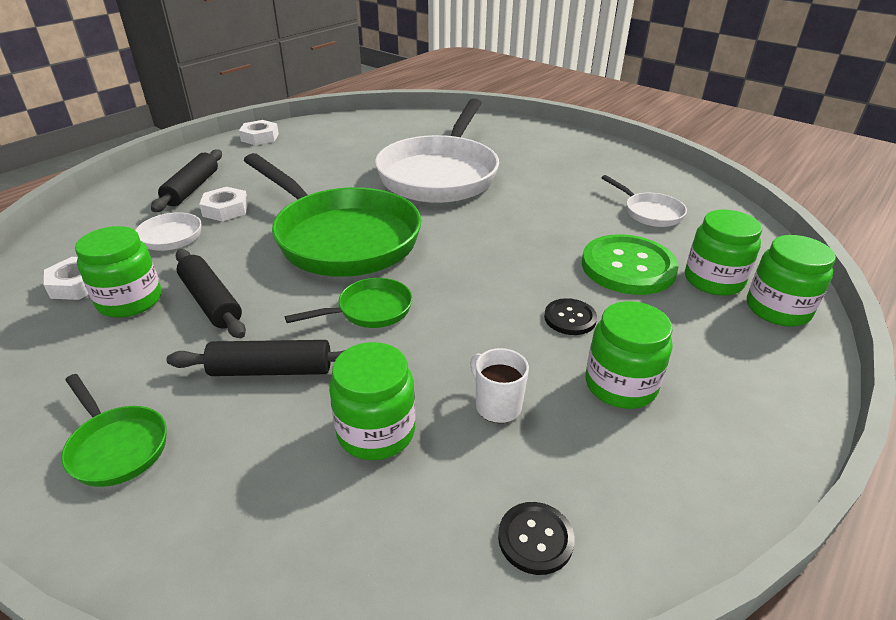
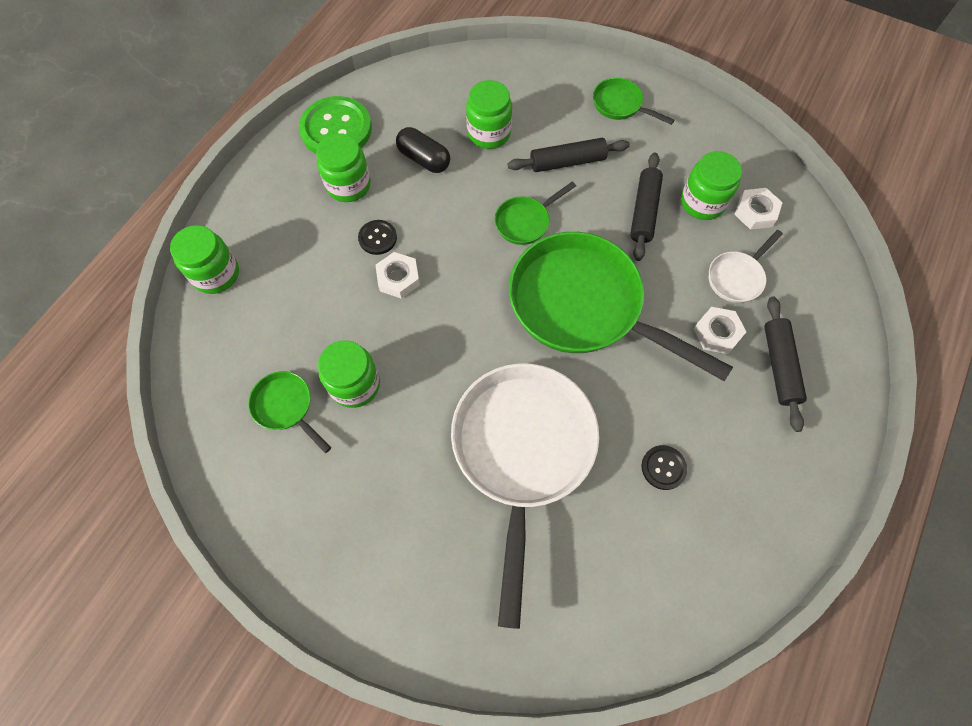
camera: 170 degrees right, 30 degrees up
black rolling pin [176,249,246,338] -> black rolling pin turned 60 degrees clockwise [630,153,663,261]
white nut [239,120,279,145] -> white nut moved to [375,252,420,299]
white mug [470,348,529,423] -> black capsule [396,127,450,173]
black button [498,502,575,575] -> black button moved to [641,445,687,490]
green button [582,234,679,295] -> green button moved to [299,96,372,154]
white pan [601,175,687,227] -> green pan [248,371,331,453]
green jar [685,210,762,296] -> green jar moved to [318,340,380,408]

